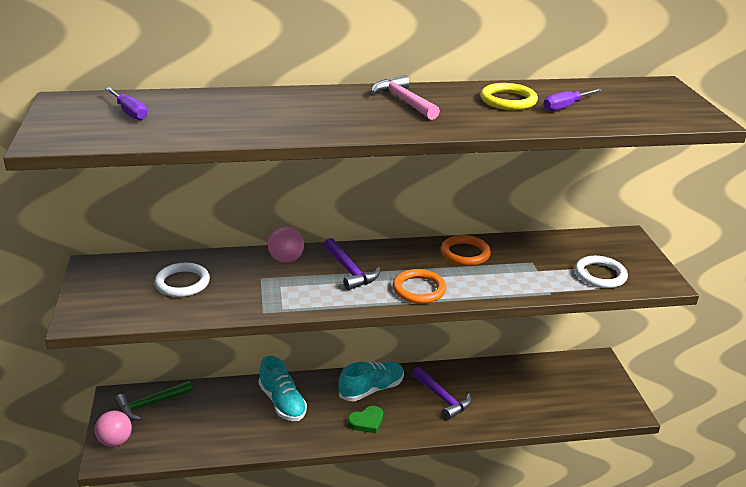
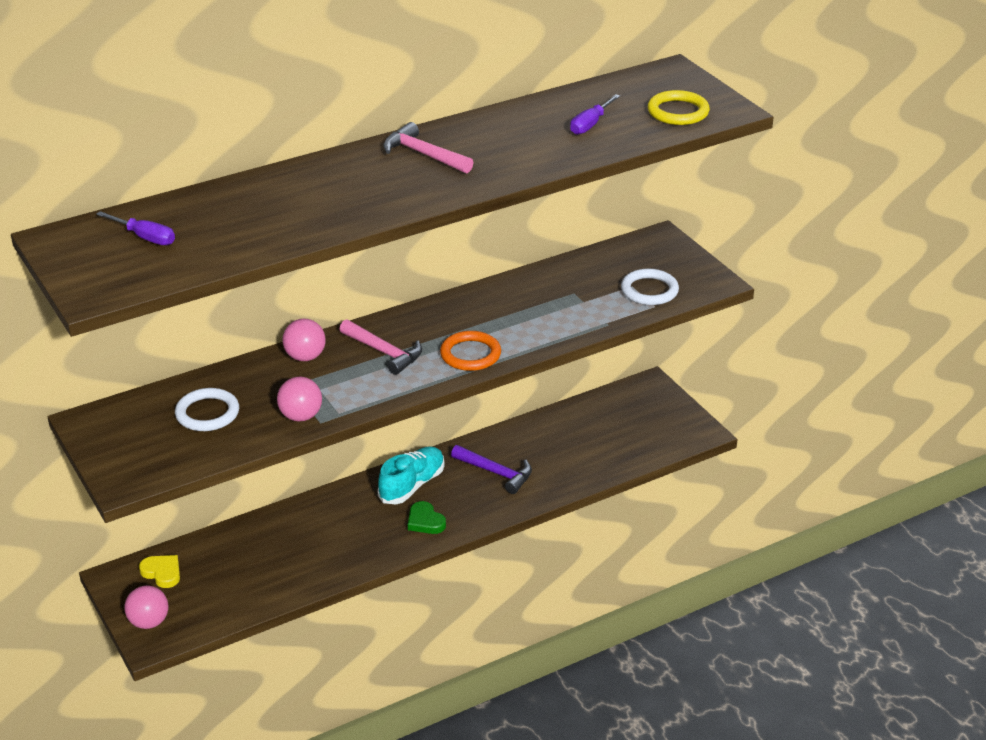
camera: 20 degrees left, 5 degrees up
green hammer [115,381,193,421] -> yellow heart [139,555,180,588]
turquoise shoe [259,356,307,421] -> none
purple hammer [324,238,381,290] -> pink hammer [339,319,422,375]
green heart [348,406,383,433] -> green heart turned 105 degrees clockwise [408,501,446,534]
orange ring [441,235,491,266] -> none
yellow ring [480,83,538,110] -> yellow ring moved to [648,90,710,125]
none -> pink ball [277,377,322,422]

